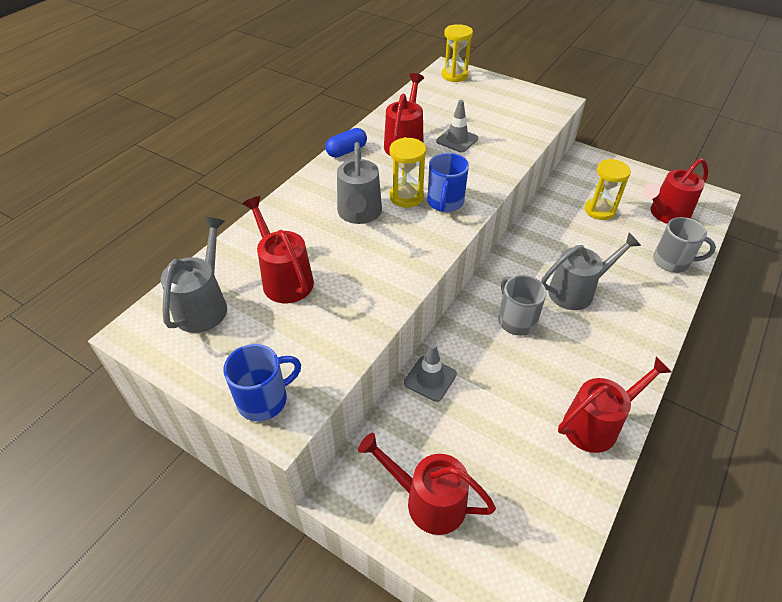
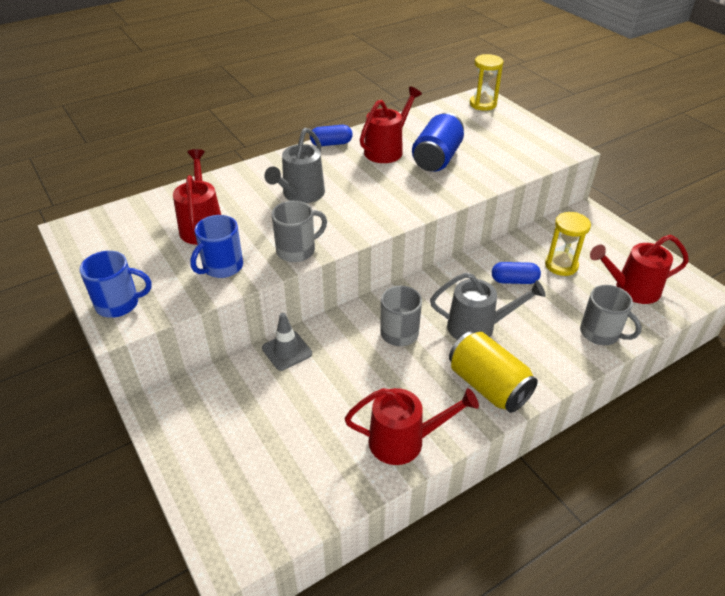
camera: 25 degrees right, 5 degrees down
grey watering can [161,217,227,333] -> none
red watering can [358,433,496,535] -> none
yellow hourglass [389,137,426,208] -> none
blue mug [427,153,469,212] -> blue mug moved to [190,215,243,278]
grey traffic cone [436,100,478,152] -> blue can [412,113,464,172]
none -> grey mug [271,201,327,262]
none -> yellow can [449,331,538,413]
none -> blue capsule [492,262,541,284]

